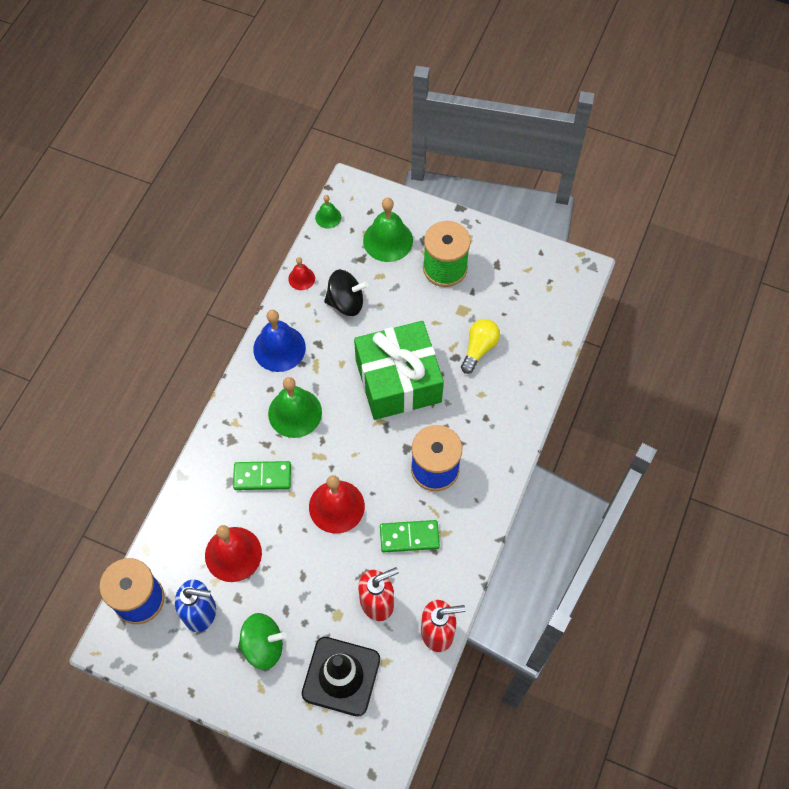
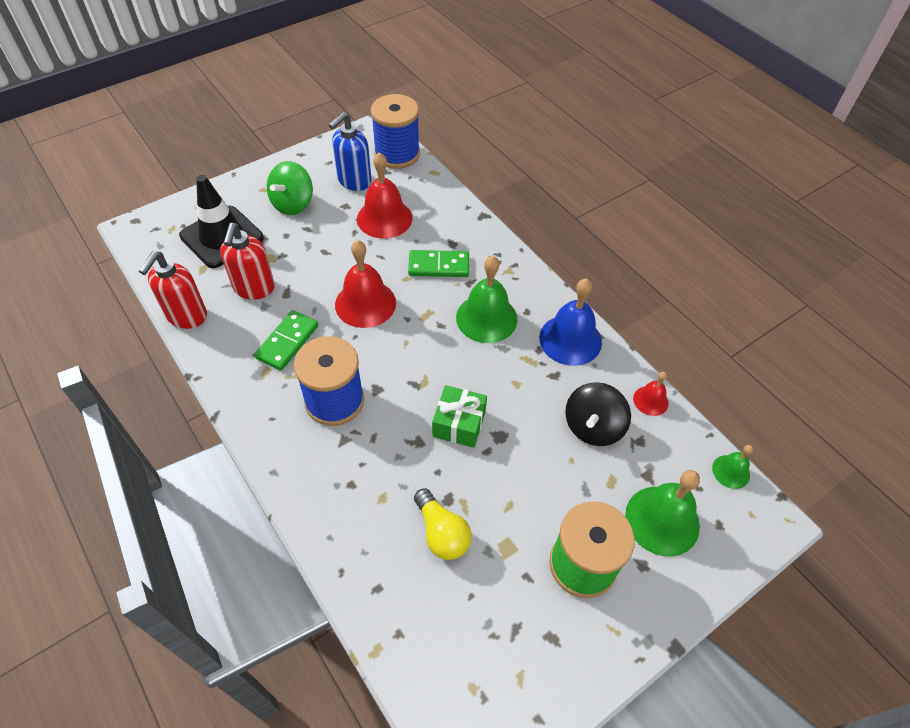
camera: 120 degrees right, 10 degrees down
green domino [233,461,291,490] -> green domino turned 60 degrees clockwise [408,250,469,277]
green gift [354,321,444,420] -> green gift [432,385,487,448], size x0.49

